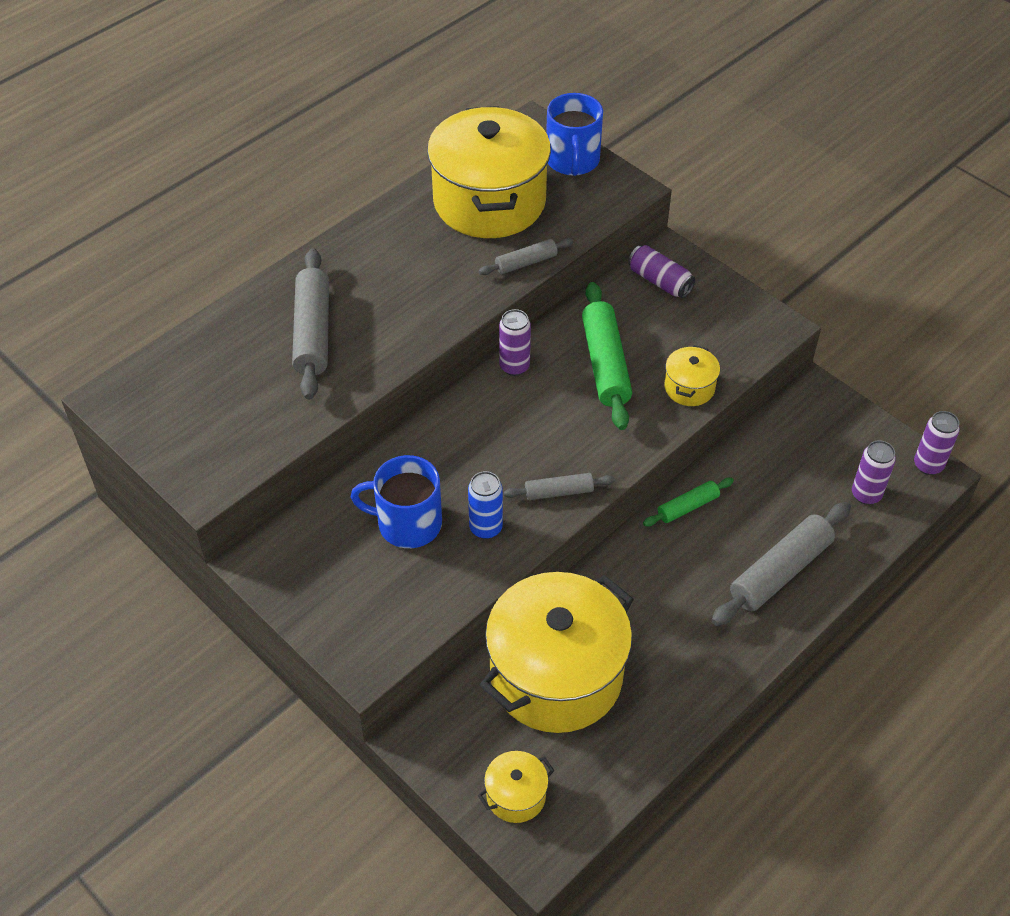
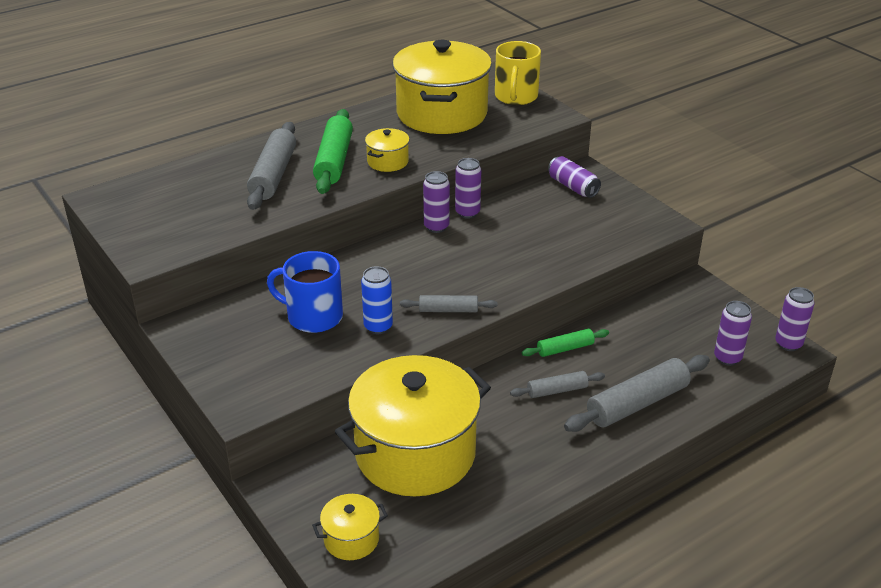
camera: 10 degrees right, 15 degrees down
grey rolling pin [479,238,573,275] -> grey rolling pin moved to [510,371,605,398]
blue mug [546,93,603,176] -> yellow mug [495,41,541,105]
green rolling pin [582,282,632,430] -> green rolling pin moved to [313,109,353,194]
yellow pot [664,345,720,406] -> yellow pot moved to [365,128,409,172]
none -> purple can [455,158,481,219]

